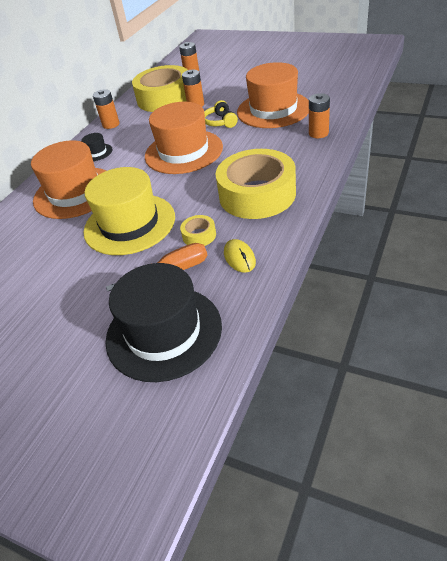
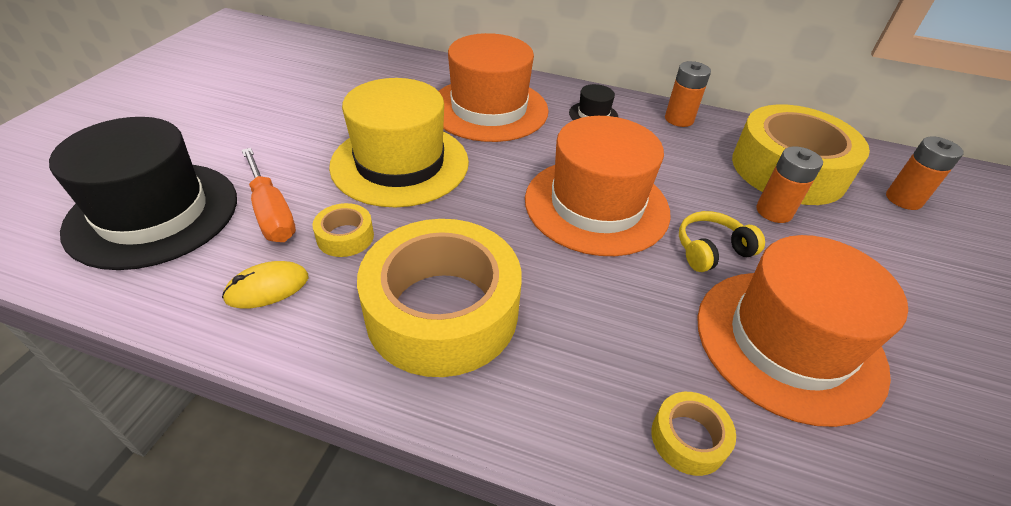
camera: 75 degrees right, 0 degrees up
orange battery [309,93,330,138] -> yellow tape [651,392,736,476]

